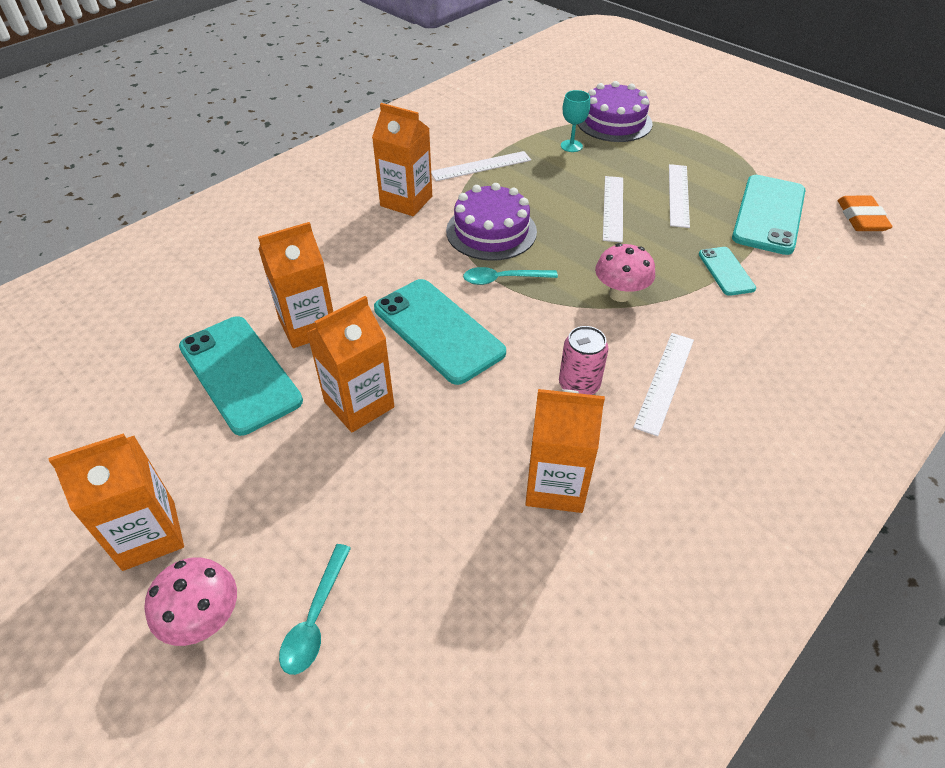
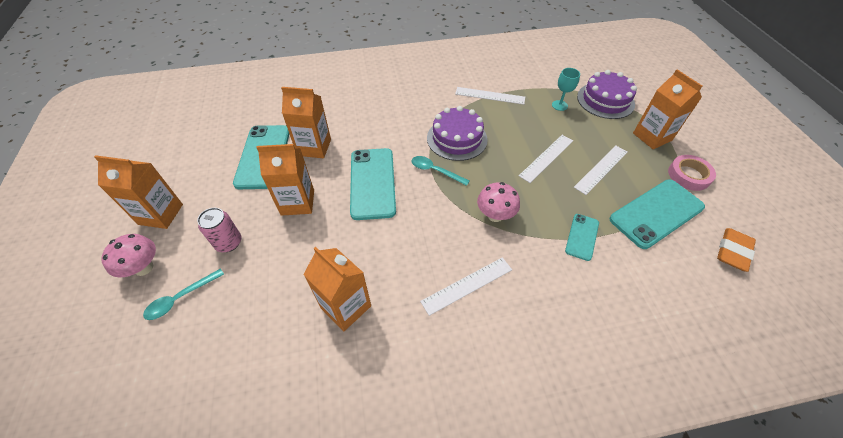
camera: 35 degrees right, 5 degrees up
orange carton [372,103,432,216] -> orange carton moved to [633,69,702,149]
pink can [559,326,608,395] -> pink can moved to [197,208,242,252]
none -> pink tape [668,155,716,191]

